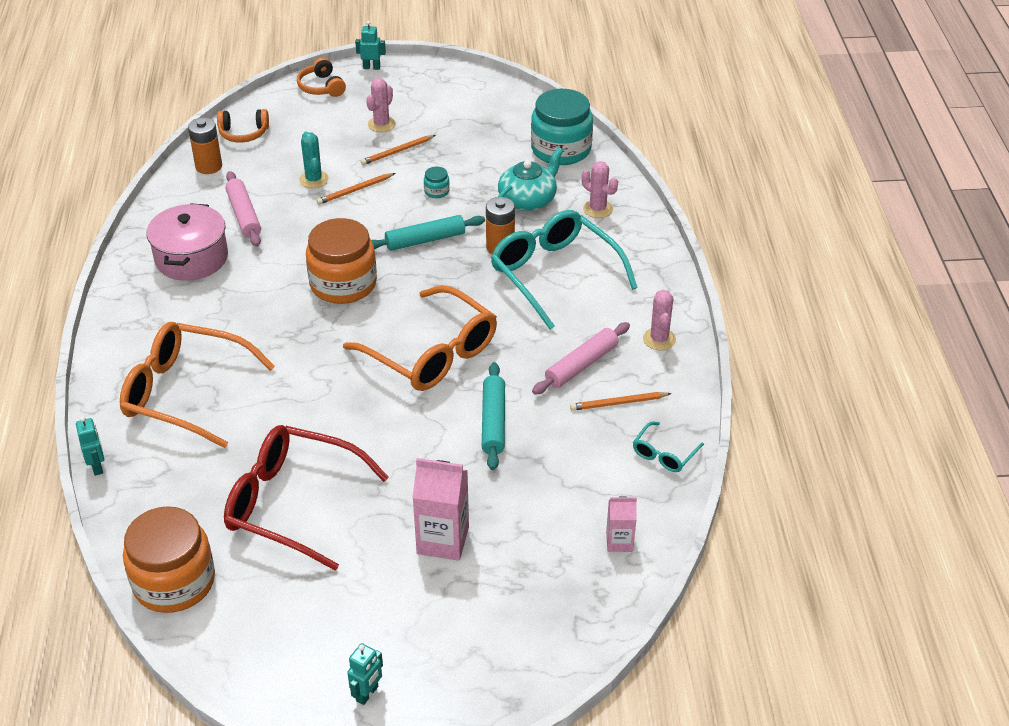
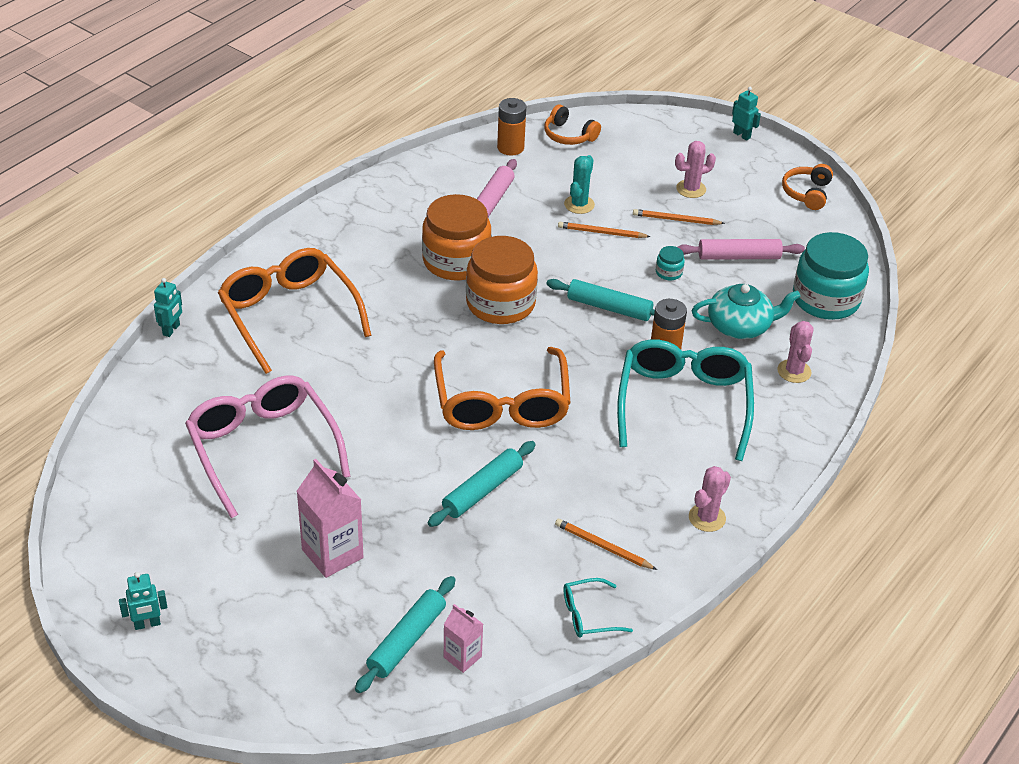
camera: 40 degrees right, 0 degrees up
orange jar [123,506,215,613] -> orange jar moved to [422,194,491,281]
pink pot [147,203,228,281] -> none
red glasses [224,425,389,571] -> pink glasses [185,376,351,518]
orange headphones [297,57,346,97] -> orange headphones moved to [782,164,833,210]
pink rolling pin [532,322,630,395] -> pink rolling pin moved to [678,239,805,260]
none -> turquoise rolling pin [355,576,456,693]

